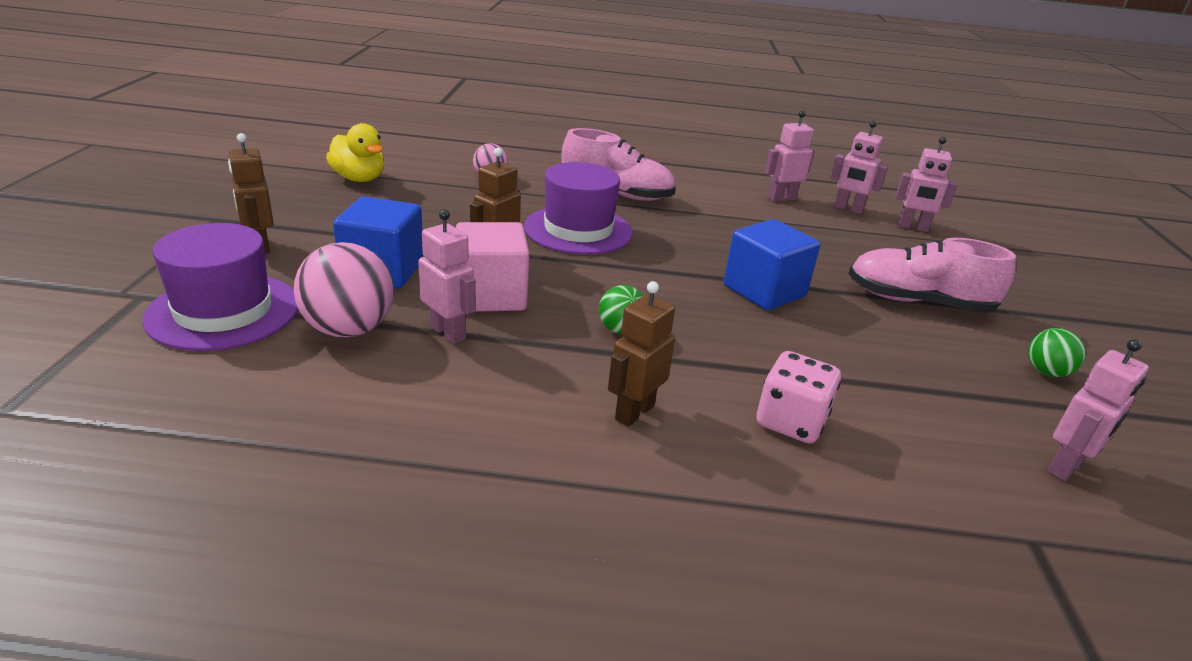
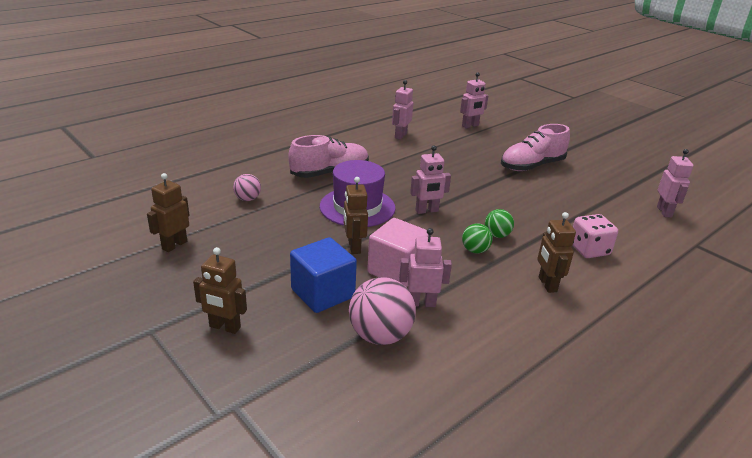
camera: 45 degrees left, 0 degrees up
purple hat [142,223,298,351] -> none
yellow duck [326,123,384,182] -> brown robot [147,173,190,252]
blue cube [723,219,820,310] -> none
pink robot [830,120,888,214] -> pink robot moved to [410,145,451,214]
green ball [1028,328,1086,377] -> green ball moved to [485,209,514,238]

